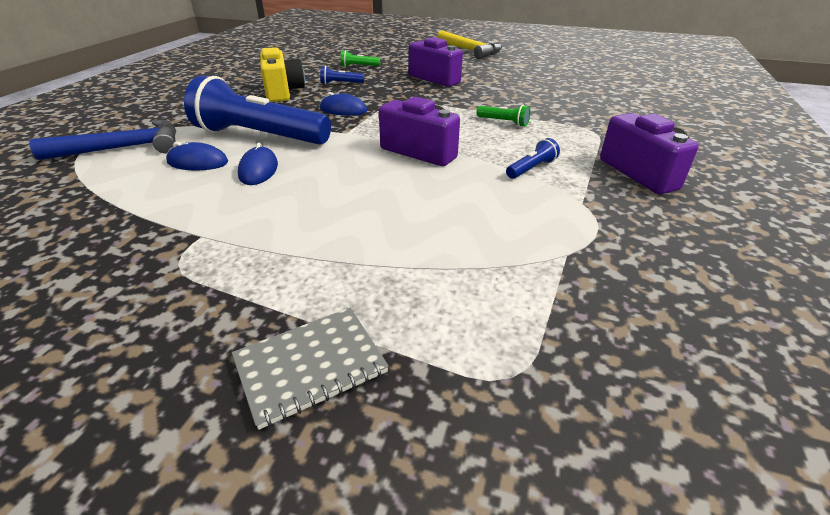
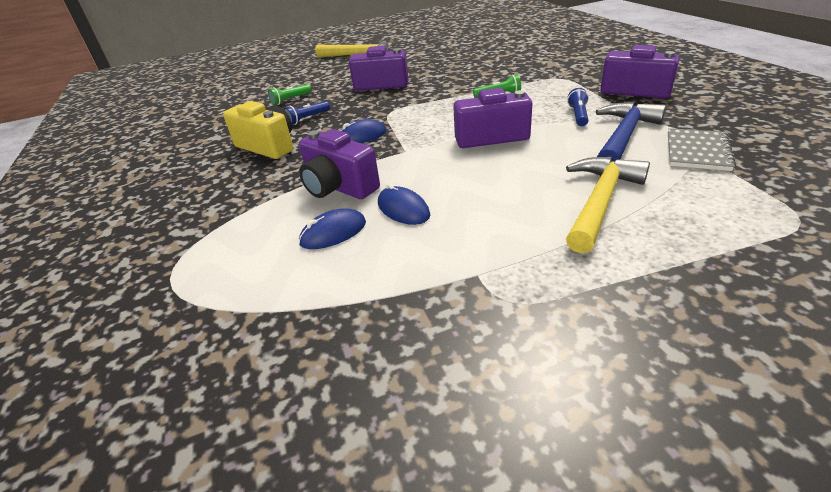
camera: 35 degrees left, 0 degrees up
blue hammer [29,120,176,160] -> blue hammer moved to [596,102,666,162]
blue flashlight [184,76,331,145] -> purple camera [299,129,380,199]
grey notebook [232,308,389,430] -> grey notebook moved to [668,128,736,171]
none -> yellow hammer [566,157,650,254]

